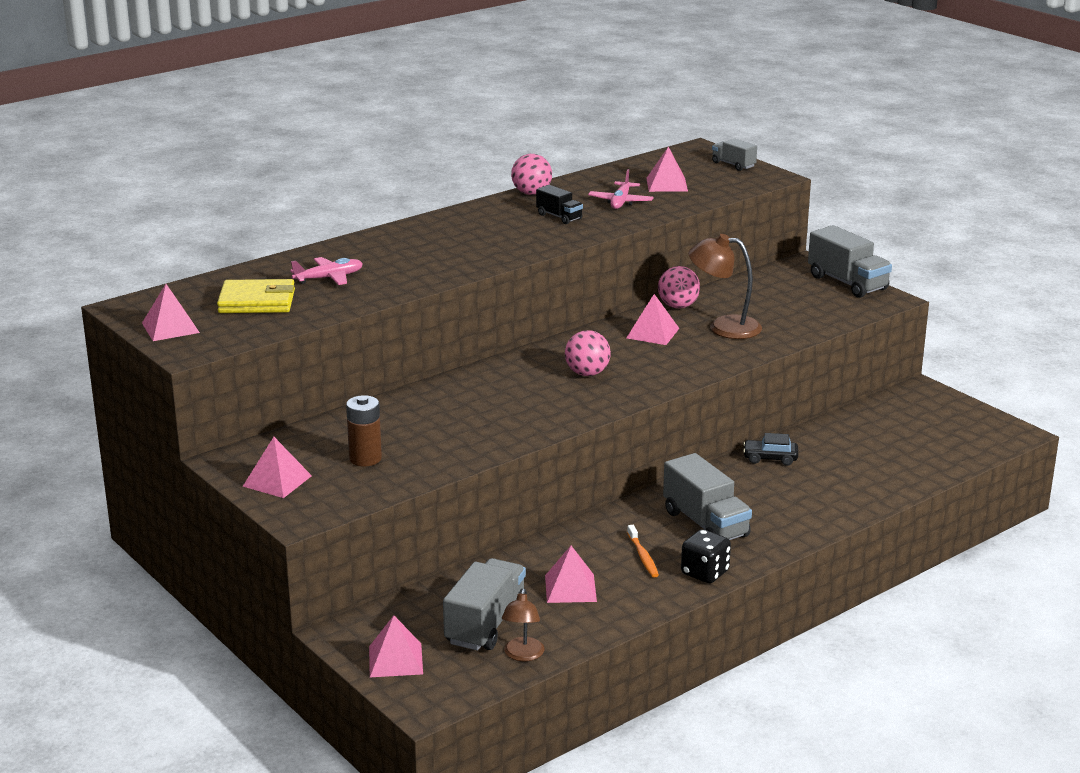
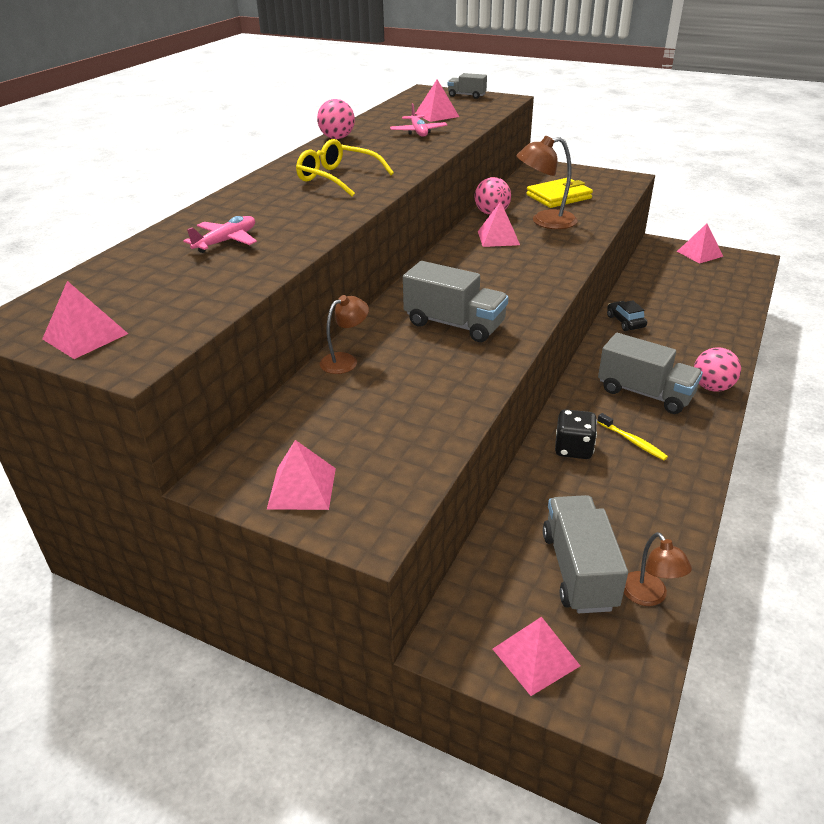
camera: 25 degrees left, 10 degrees up
yellow wallet [217,279,295,313] -> yellow wallet moved to [526,178,593,208]
brown battery [346,395,382,466] -> none
black truck [536,185,583,224] -> none
pink pyramid [545,546,597,603] -> pink pyramid moved to [677,223,723,263]
pink ball [565,330,611,376] -> pink ball moved to [694,347,741,392]
orange toothbrush [627,525,659,578] -> yellow toothbrush [597,413,668,460]
black dice [681,529,731,583] -> black dice moved to [555,409,597,459]
black car [743,433,798,466] -> black car turned 90 degrees clockwise [607,300,647,331]
grey truck [808,225,892,298] -> grey truck moved to [403,261,508,342]
none -> yellow glasses [296,139,394,196]
none -> brown lamp [320,295,369,374]

